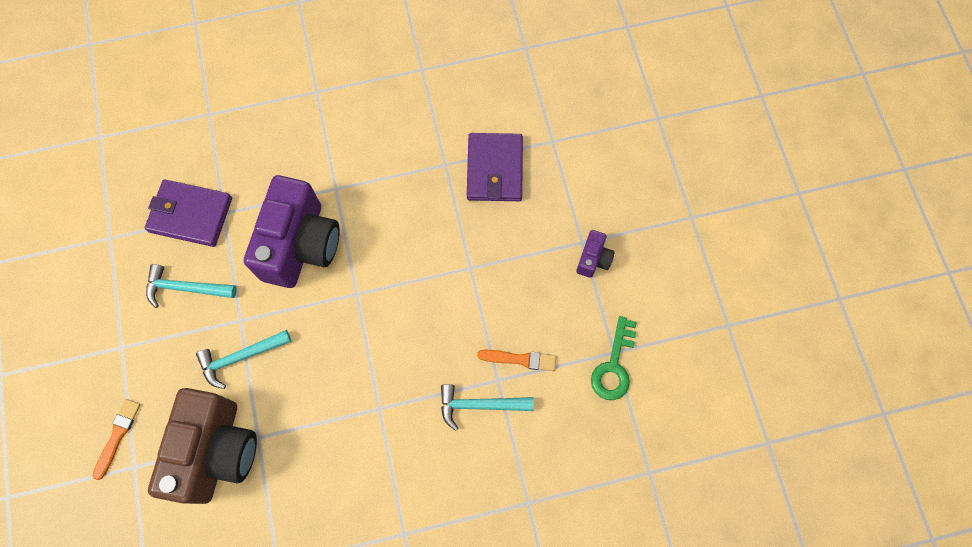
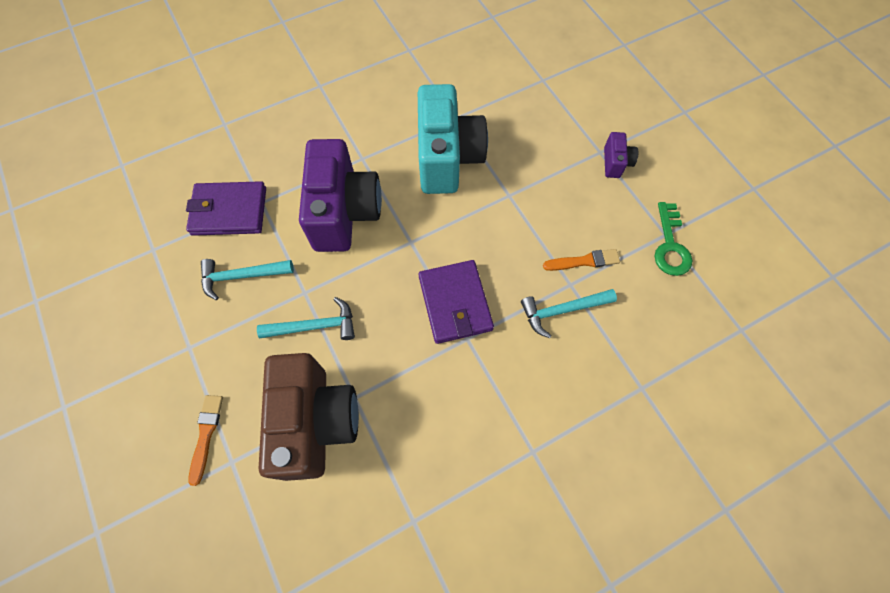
camera: 15 degrees left, 5 degrees down
turquoise hammer [196,330,291,389] -> turquoise hammer turned 150 degrees counterclockwise [257,297,355,340]
purple wallet [467,133,523,201] -> purple wallet moved to [418,260,494,344]
none -> turquoise camera [418,84,488,194]

